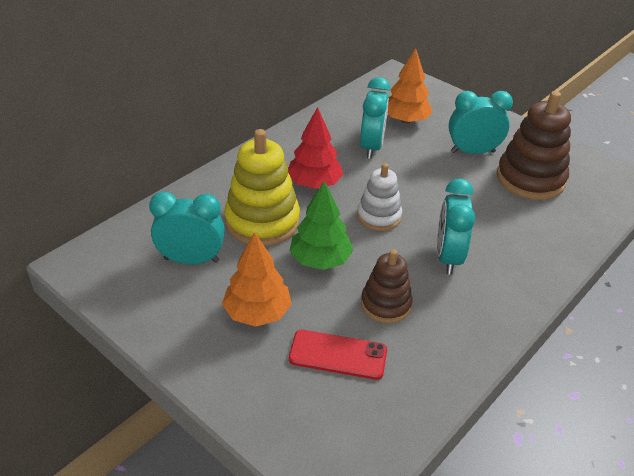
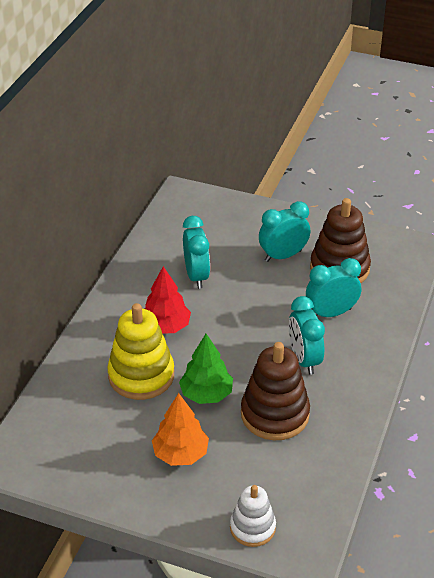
camera: 20 degrees left, 0 degrees up
turquoise clock [149,191,225,264] -> turquoise clock moved to [306,258,361,317]
red phone [289,330,387,380] -> none
white stacking toy [357,163,402,231] -> white stacking toy moved to [230,485,276,547]
brown stacking toy [361,249,413,323] -> brown stacking toy [241,342,310,440], size x1.64
orange tree [388,48,433,123] -> none

